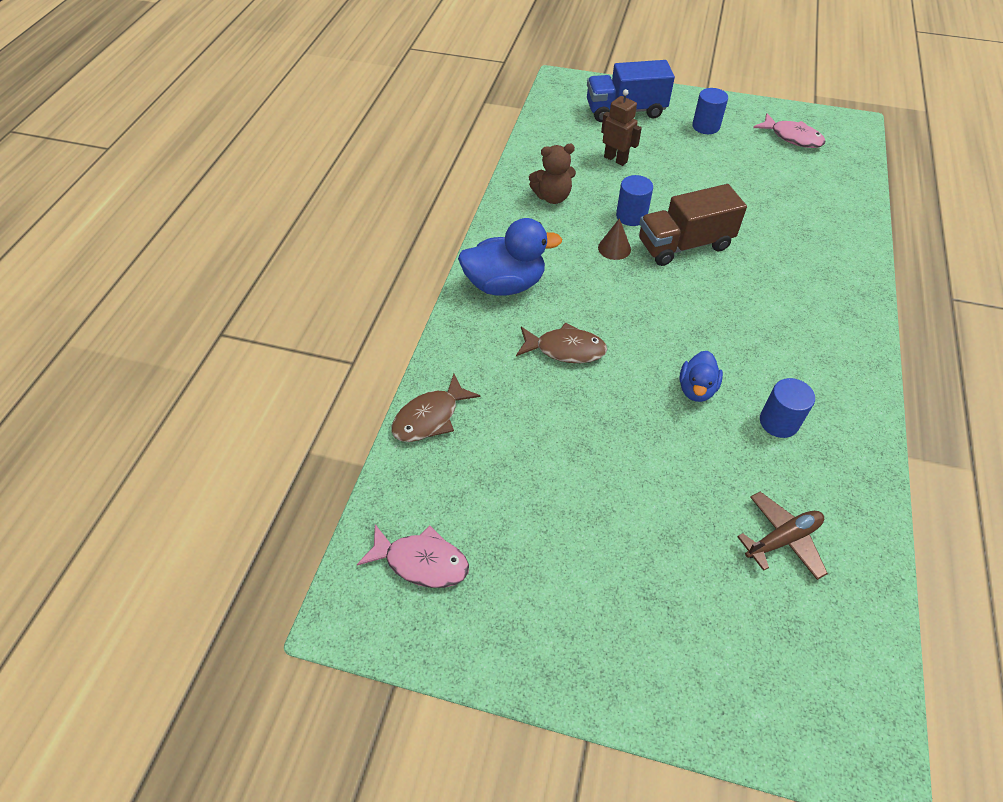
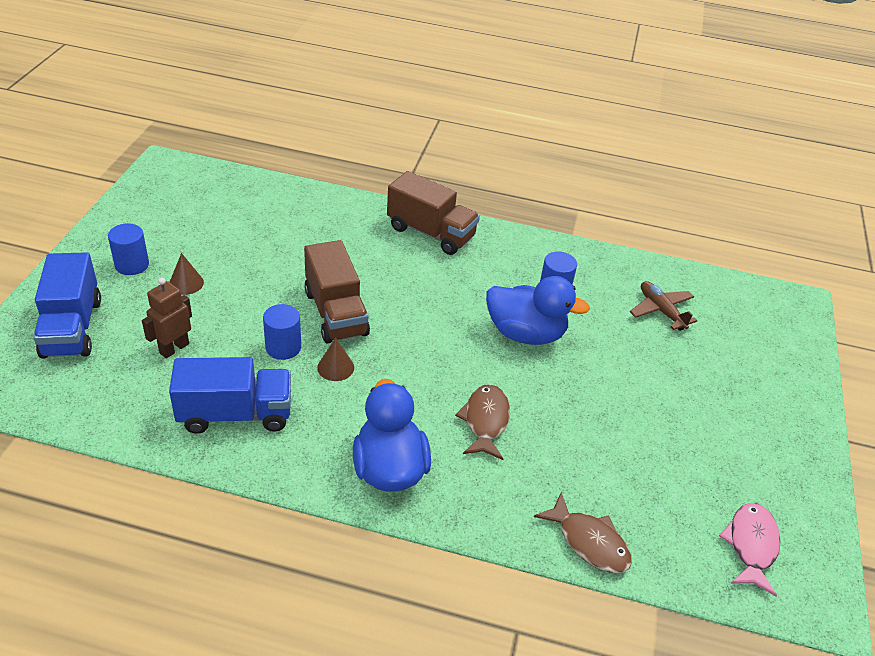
camera: 95 degrees left, 10 degrees down
brown teddy bear [529,144,576,204] -> blue truck [169,357,291,434]
blue duck [679,351,723,402] -> blue duck [486,276,590,345], size x1.75
pink fish [753,113,825,148] -> none
none -> brown cone [170,253,204,295]
none -> brown truck [387,171,480,255]

